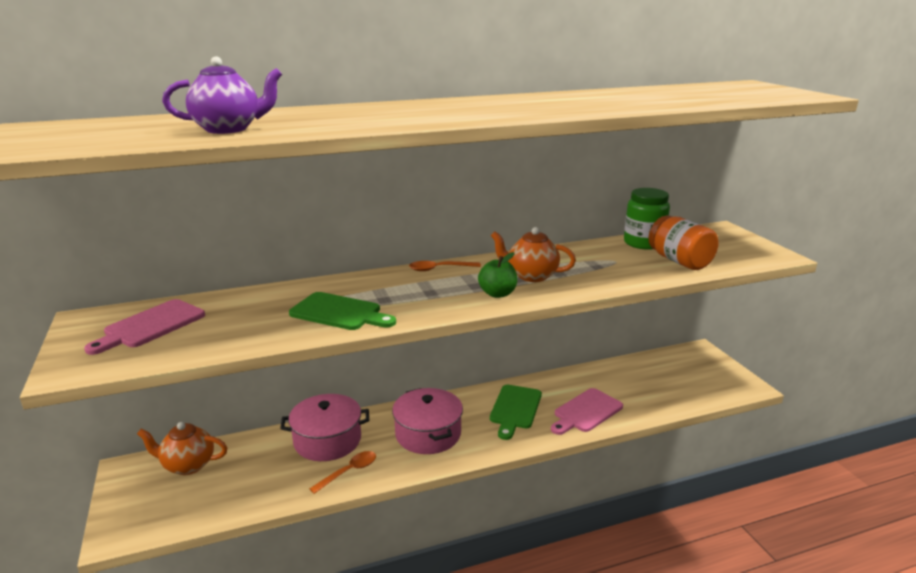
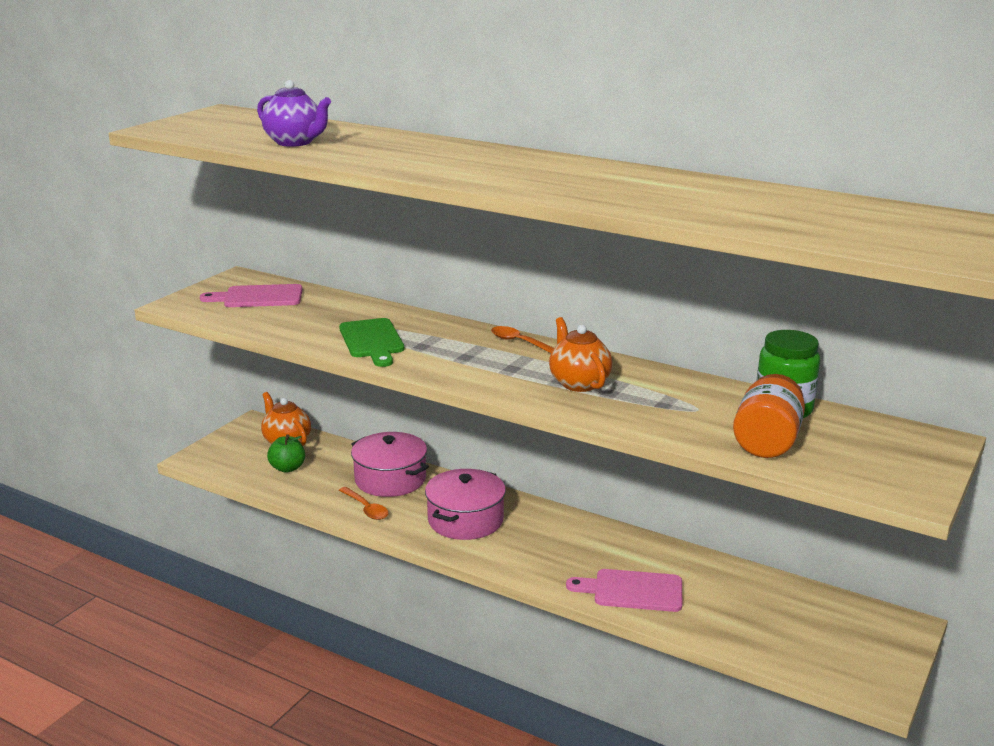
camera: 50 degrees right, 0 degrees up
orange spoon [309,451,376,494] -> orange spoon turned 45 degrees clockwise [339,487,389,520]
green apple [478,252,517,298] -> green apple moved to [267,434,305,473]
green cutting board [490,385,542,440] -> none

